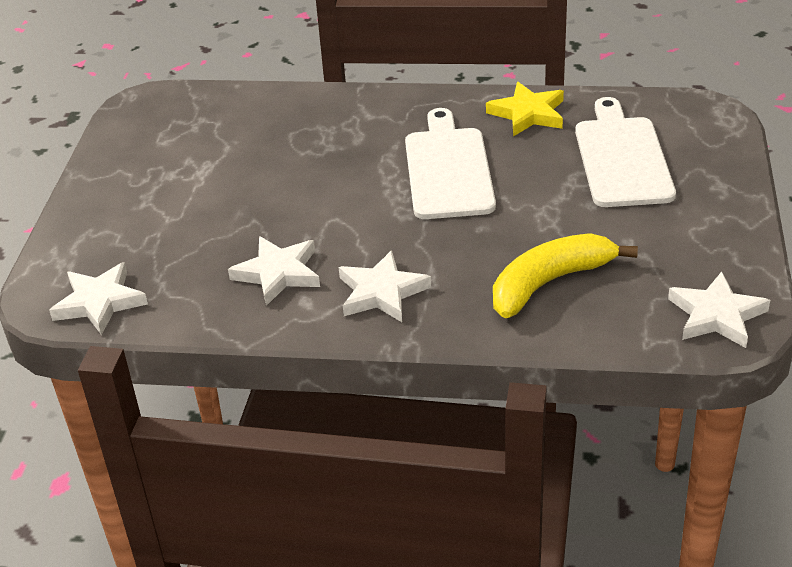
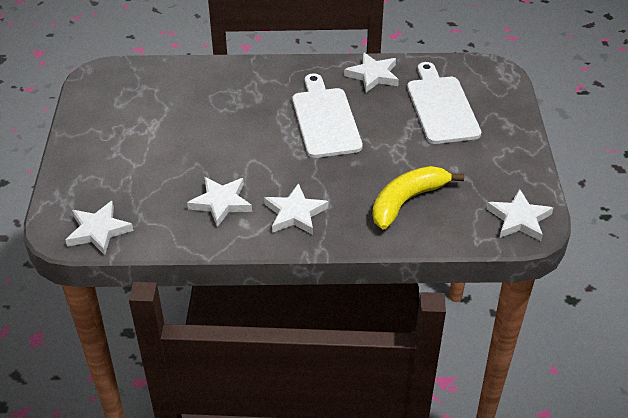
camera: 10 degrees left, 5 degrees up
yellow star [486,82,564,137] -> white star [344,52,399,93]

